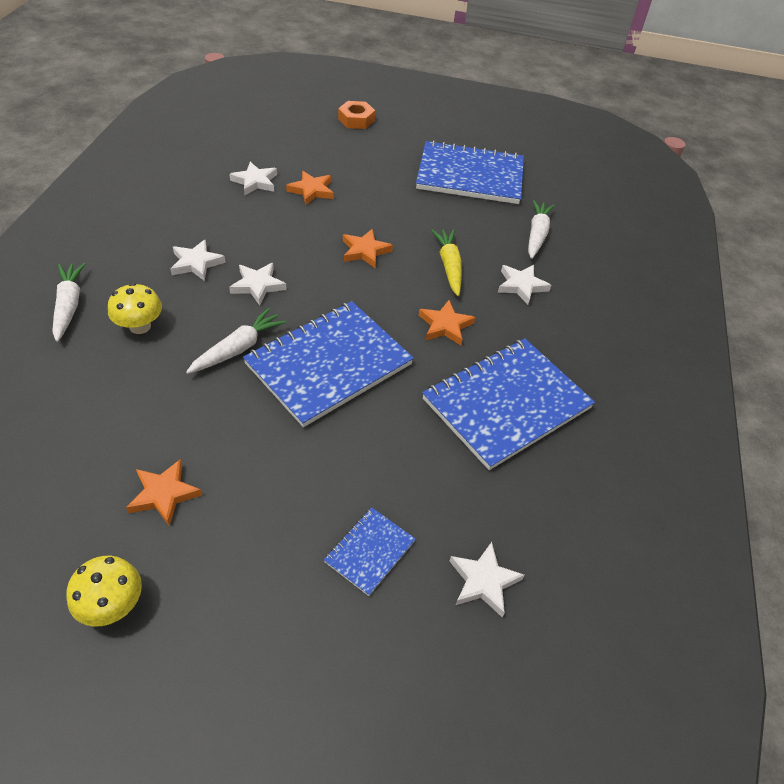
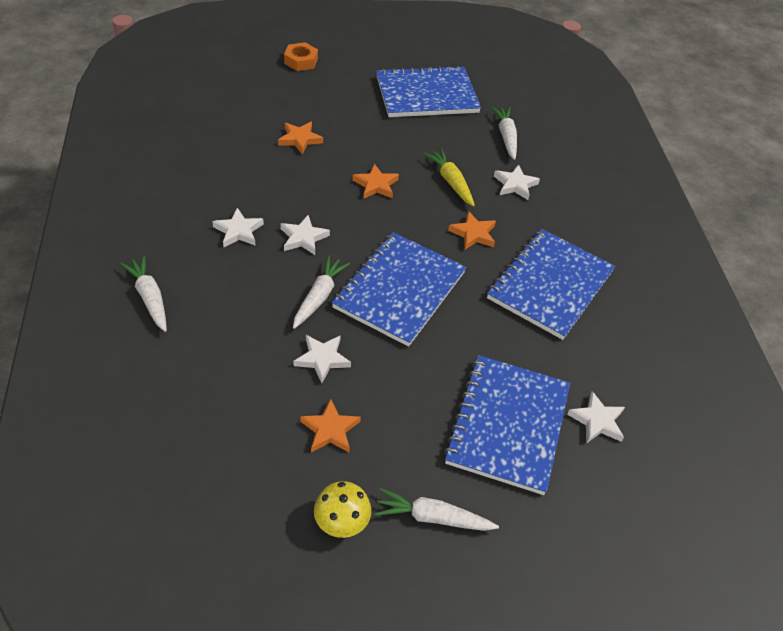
camera: 20 degrees left, 0 degrees up
yellow mushroom [108,283,162,334] -> none
white star [229,162,277,195] -> white star moved to [294,335,351,383]
blue notebook [324,508,415,596] -> blue notebook [444,355,570,495], size x2.17
none -> white carrot [375,488,499,531]

